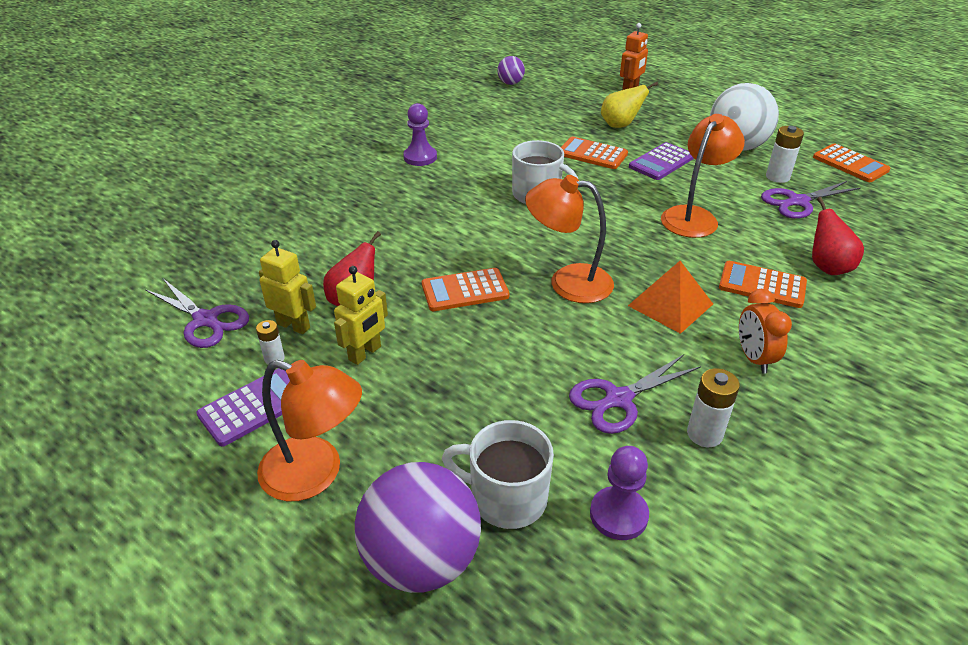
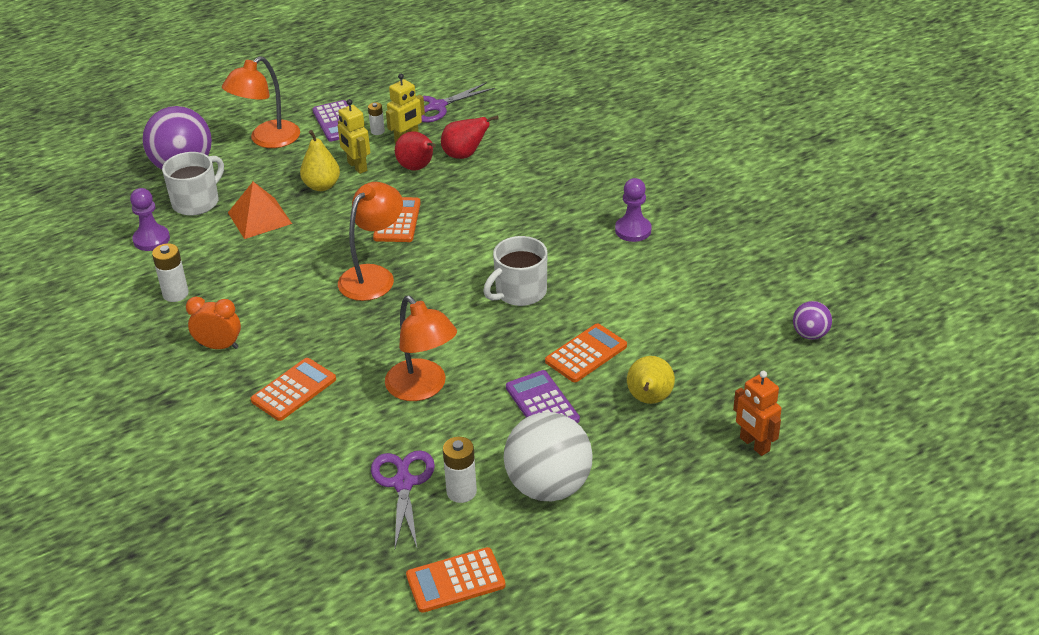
camera: 110 degrees right, 0 degrees up
purple scissors [569,354,701,434] -> none
orange pyramid [628,261,713,334] -> orange pyramid moved to [228,182,292,239]
red pear [812,197,864,275] -> red pear moved to [441,115,499,159]
none -> yellow pear [300,130,340,191]

